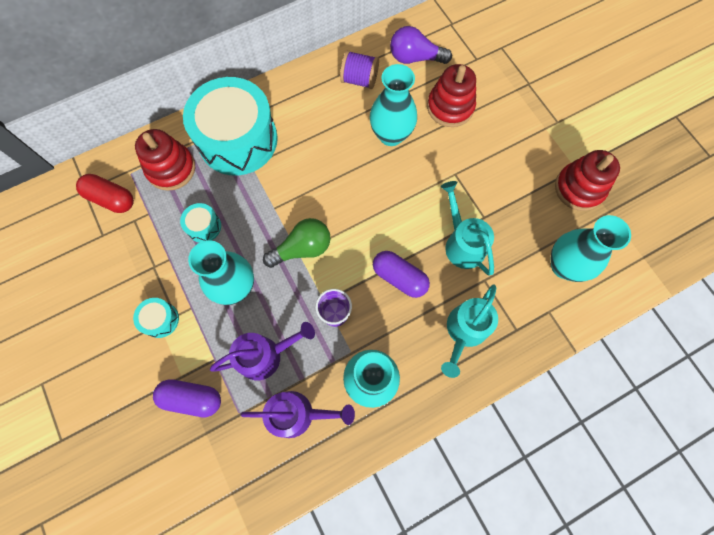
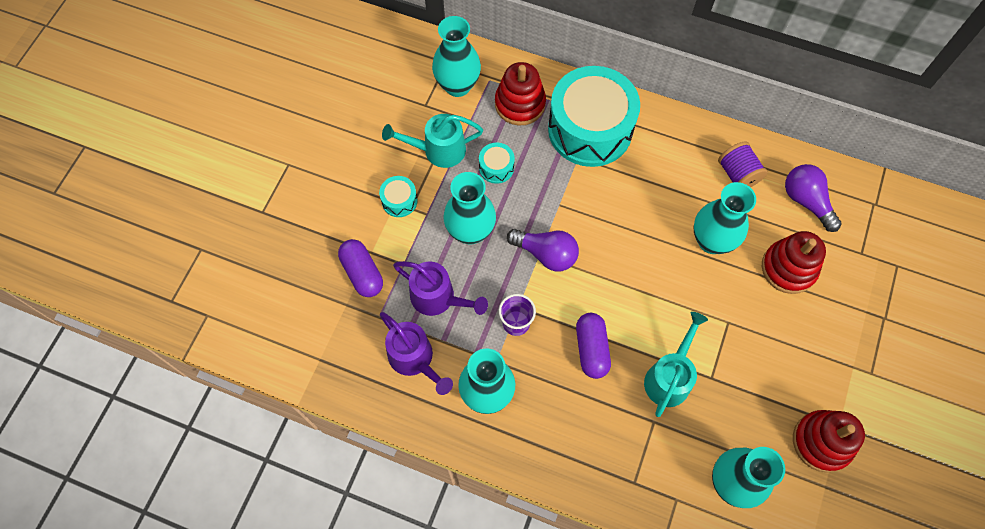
camera: 50 degrees right, 5 degrees down
red capsule [76,174,134,213] -> turquoise vase [432,16,481,97]
green light bulb [263,218,330,268] -> purple light bulb [507,229,579,272]
turquoise watering can [441,284,498,378] -> turquoise watering can moved to [382,114,483,168]

